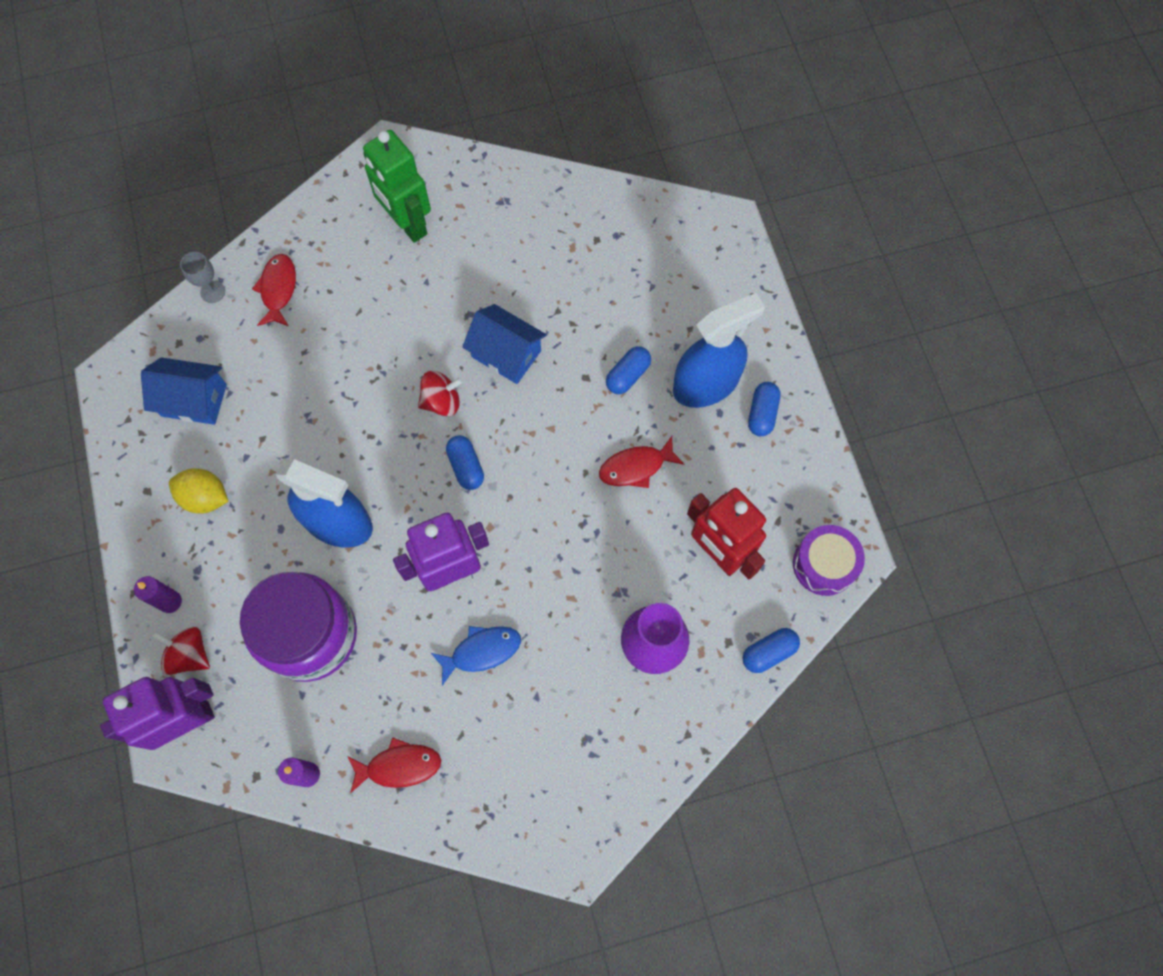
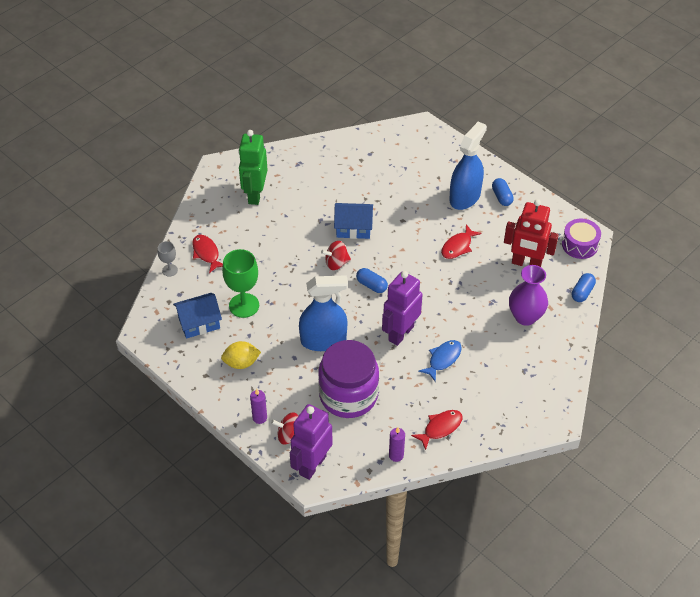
camera: 30 degrees left, 20 degrees down
green robot [363,130,431,243] -> green robot turned 75 degrees clockwise [238,130,268,205]
red spinning top [418,371,463,416] -> red spinning top turned 150 degrees counterclockwise [321,241,351,270]
blue capsule [606,346,651,394] -> none
none -> green goblet [222,249,259,318]

